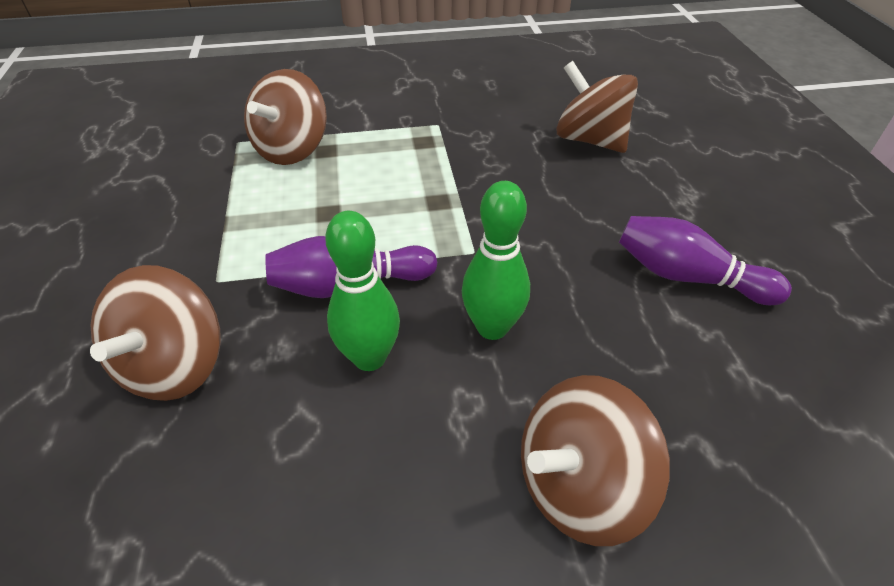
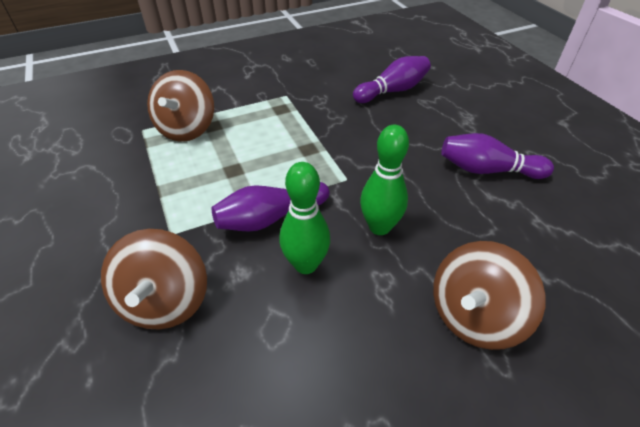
camera: 15 degrees left, 0 degrees up
brown spinning top [556,61,638,153] -> purple bowling pin [353,56,431,103]

